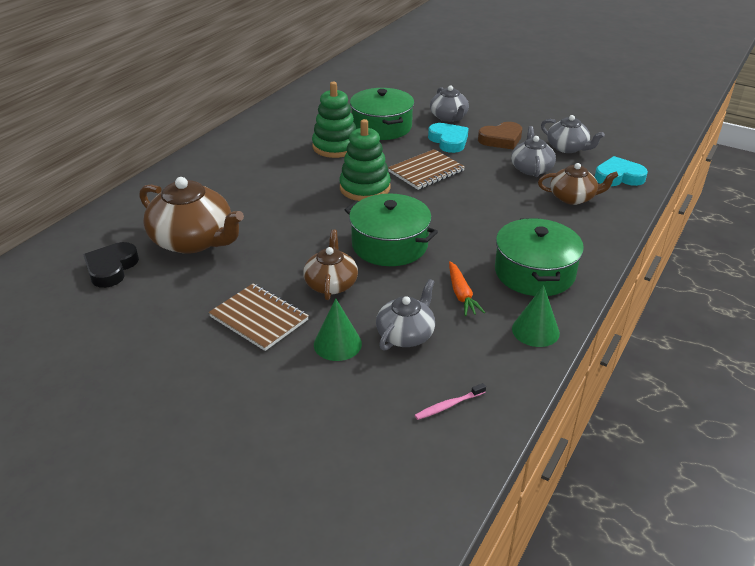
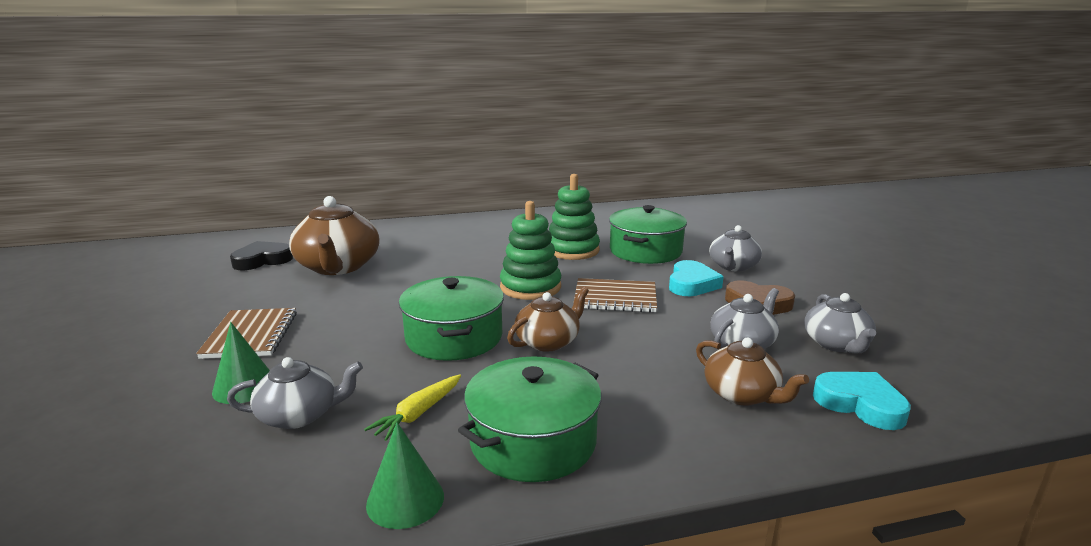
camera: 45 degrees right, 15 degrees down
brown teapot [303,229,358,300] -> brown teapot moved to [507,287,589,351]
pink toothbrush [415,383,486,420] -> none
orange carrot [449,261,485,316] -> yellow carrot [364,374,461,441]

